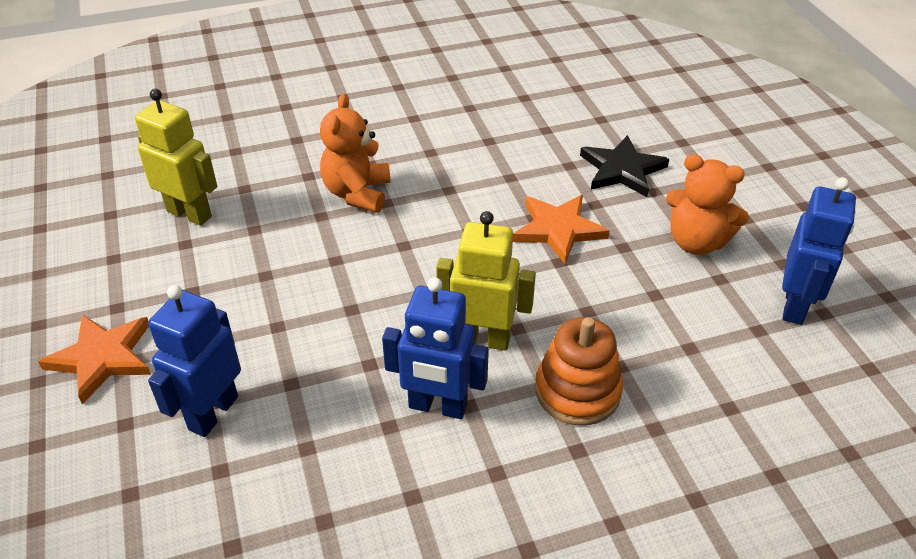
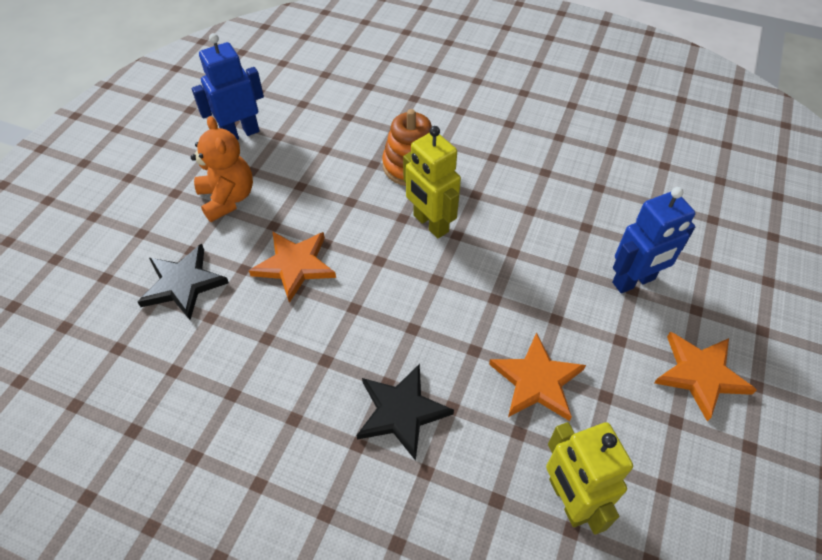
camera: 140 degrees left, 10 degrees up
orange teddy bear [320,94,391,213] -> black star [356,364,454,461]
blue robot [382,277,489,419] -> none
none -> orange star [489,332,586,421]

